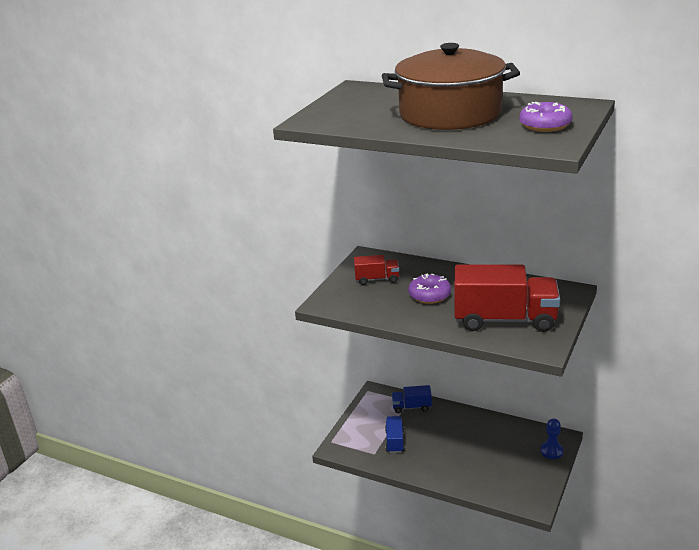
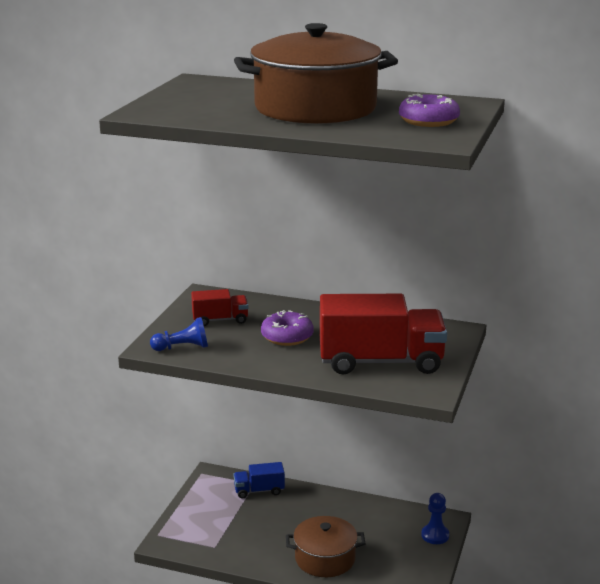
camera: 10 degrees left, 5 degrees down
blue truck [385,416,405,453] -> none
none -> blue pawn [150,317,208,351]
none -> brown pot [286,516,366,577]

